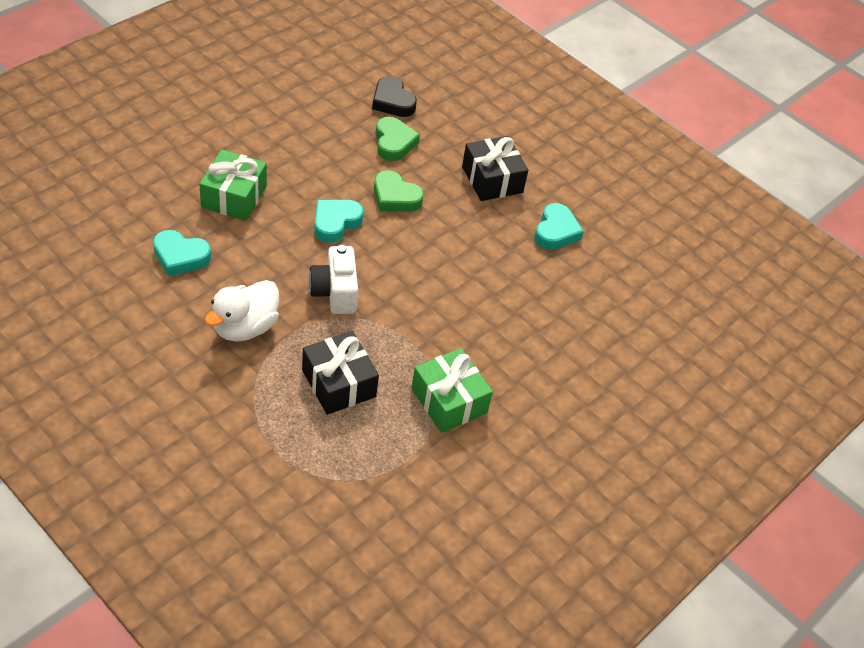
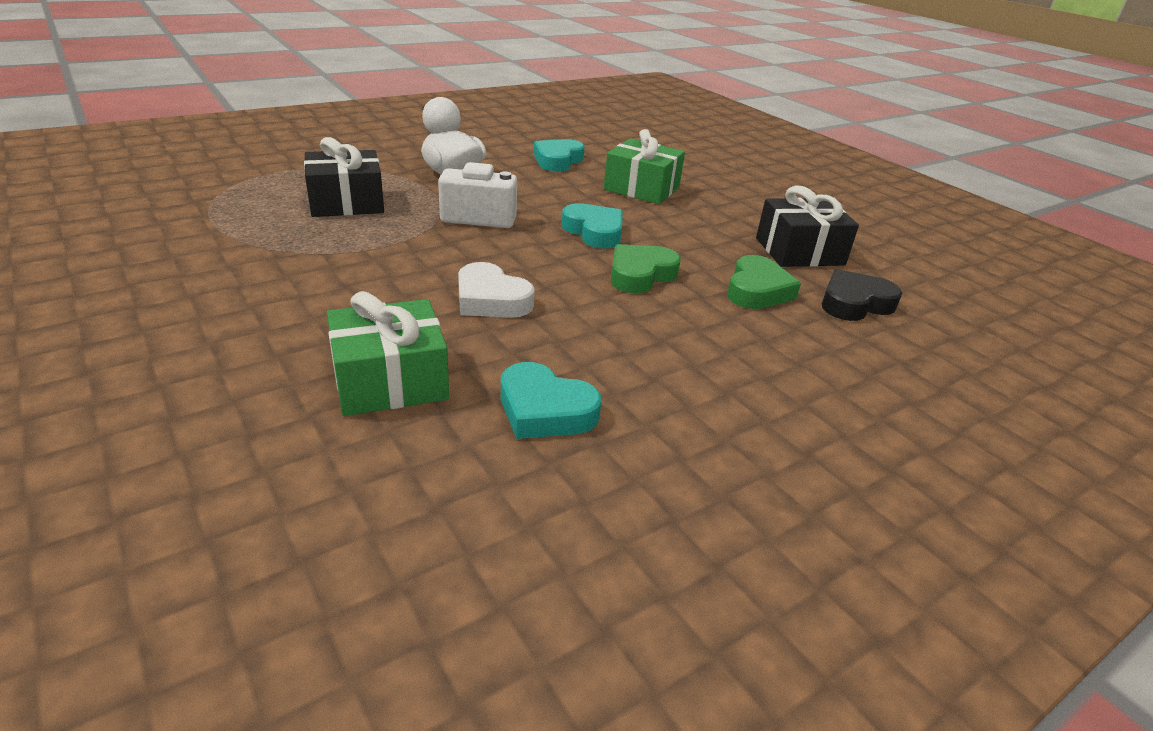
camera: 105 degrees right, 15 degrees down
green heart [375,117,420,161] -> green heart turned 75 degrees counterclockwise [727,255,801,309]
green gift [411,348,493,433] -> green gift moved to [327,291,449,416]
black gift [462,136,528,201] -> black gift moved to [756,186,859,267]
none -> white heart [458,262,535,318]

